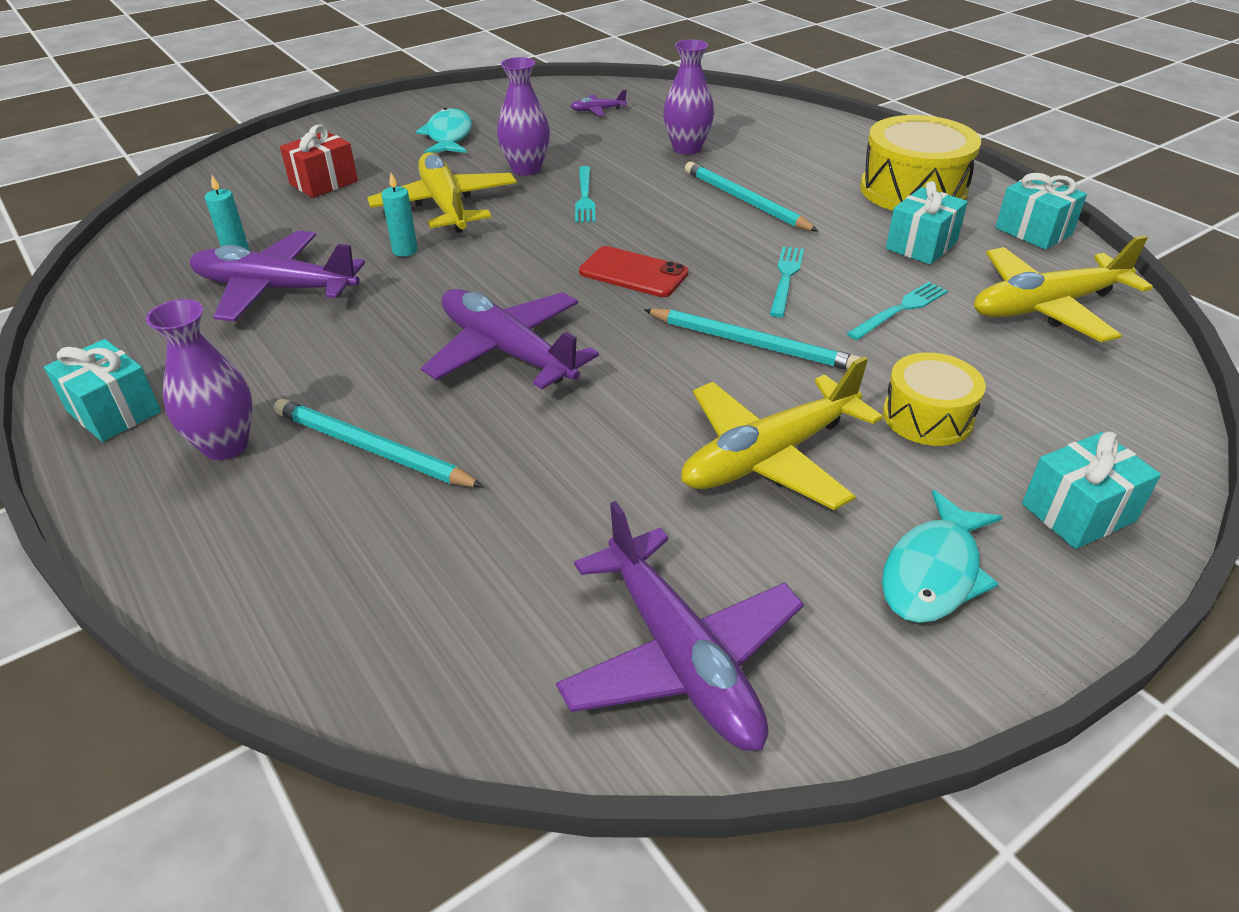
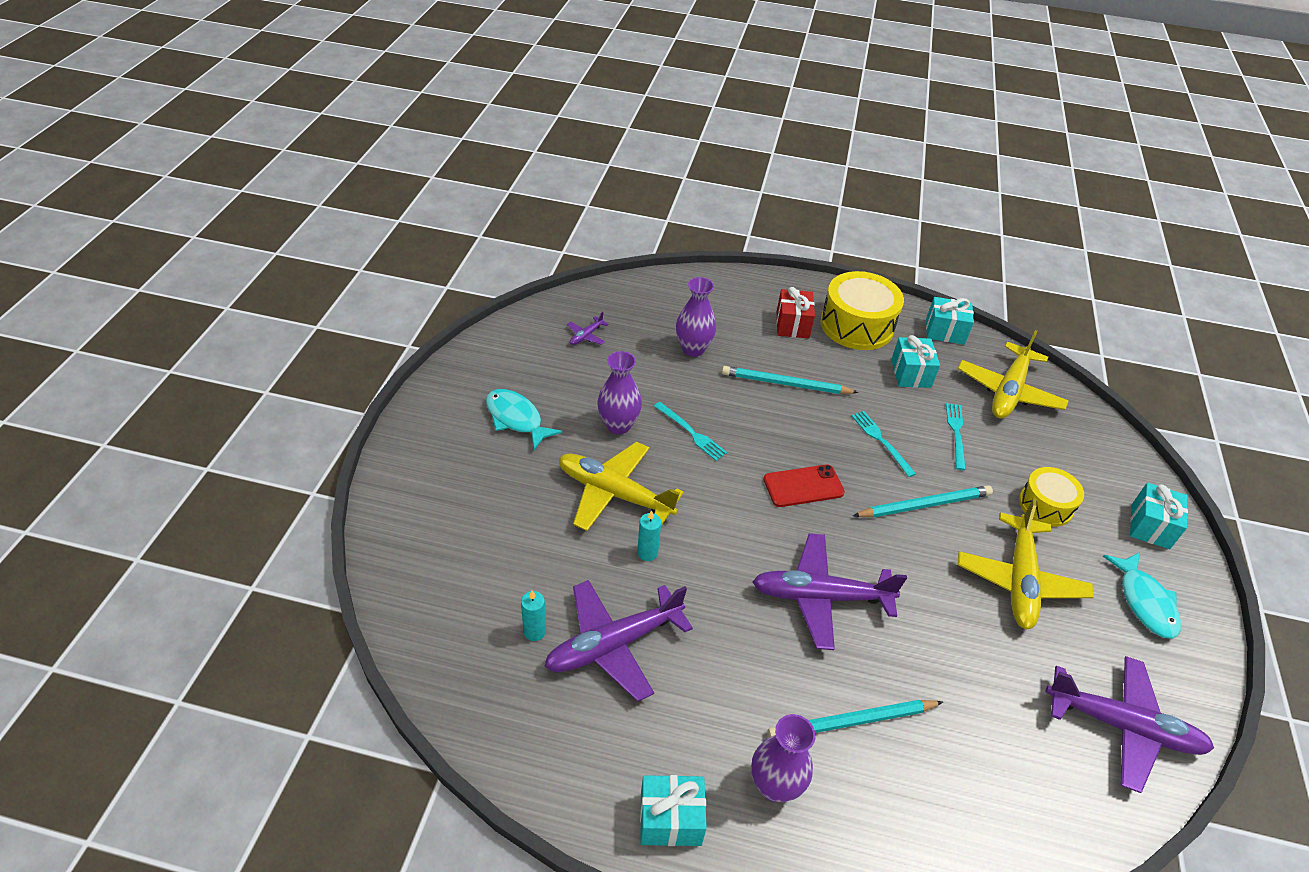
camera: 45 degrees left, 5 degrees up
red gift [280,124,358,198] -> red gift moved to [777,287,815,338]

